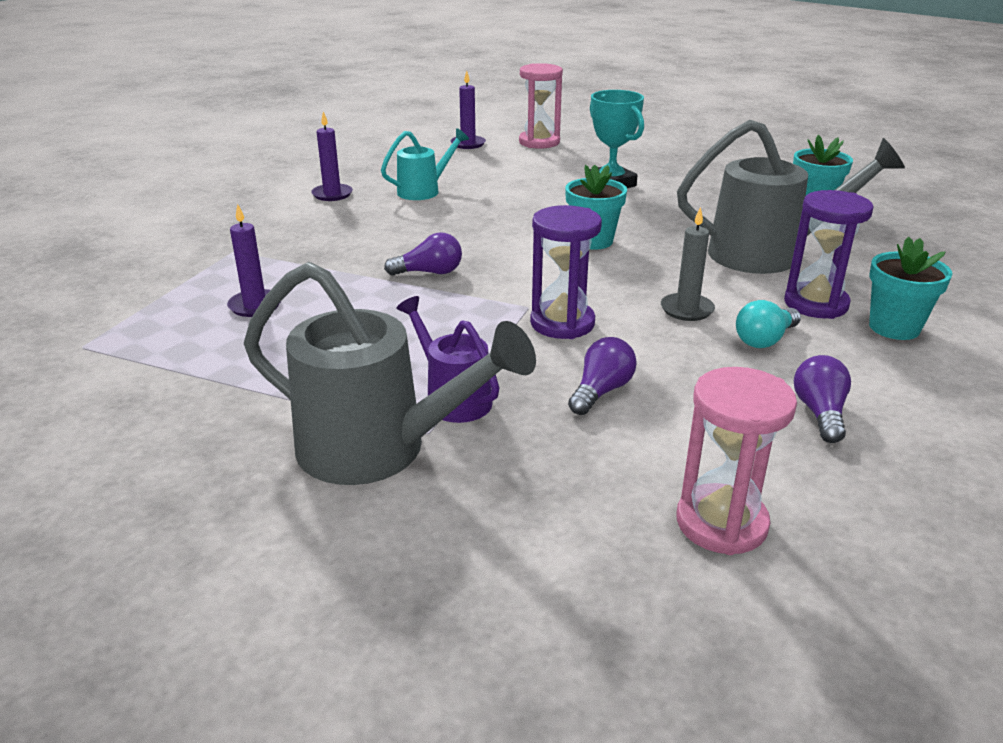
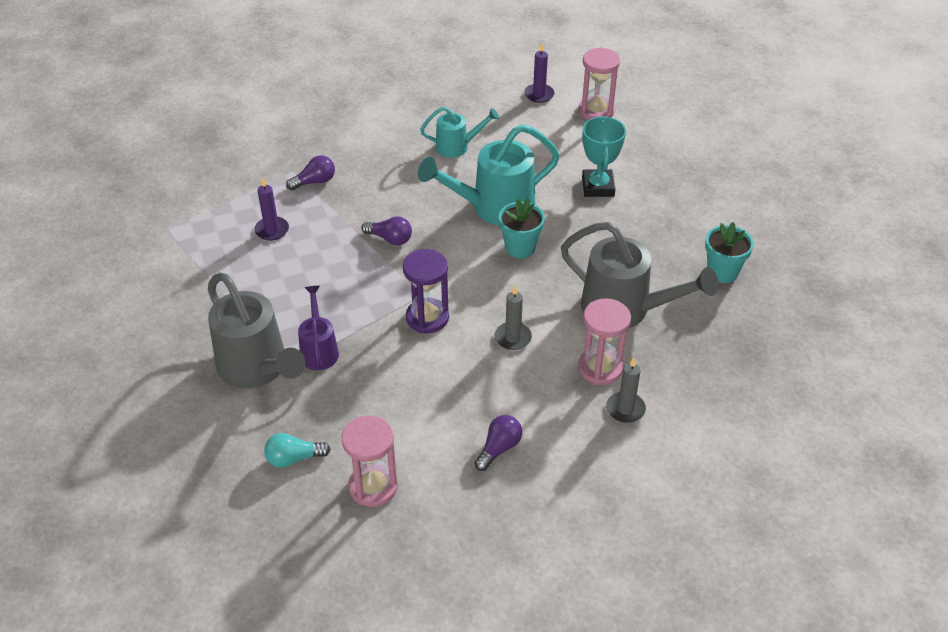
camera: 30 degrees right, 15 degrees up
purple candle [311,111,353,201] -> none
purple light bulb [568,337,637,415] -> purple light bulb moved to [286,155,335,190]
turquoise light bulb [736,300,801,348] -> turquoise light bulb moved to [264,433,331,468]
purple hourglass [784,190,873,319] -> pink hourglass [578,298,631,385]
turquoise flower pot [869,237,953,340] -> grey candle [606,358,646,423]
none -> turquoise watering can [418,124,560,225]

